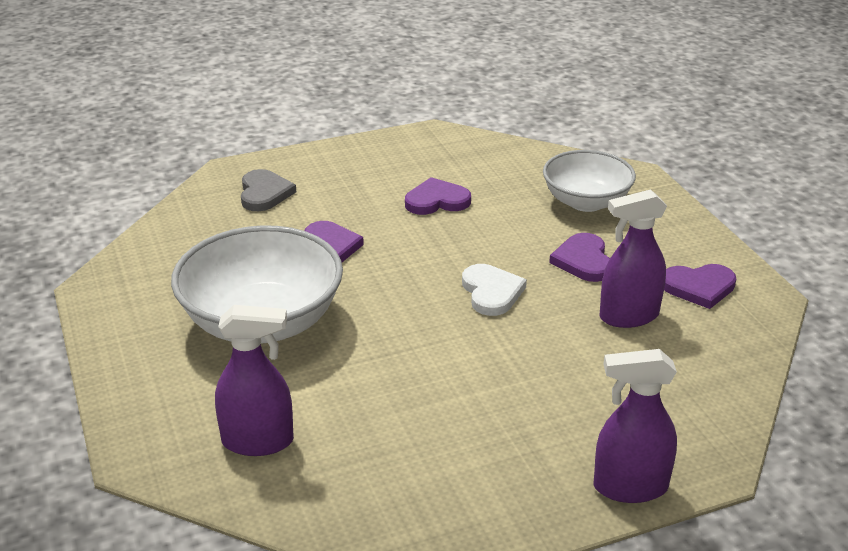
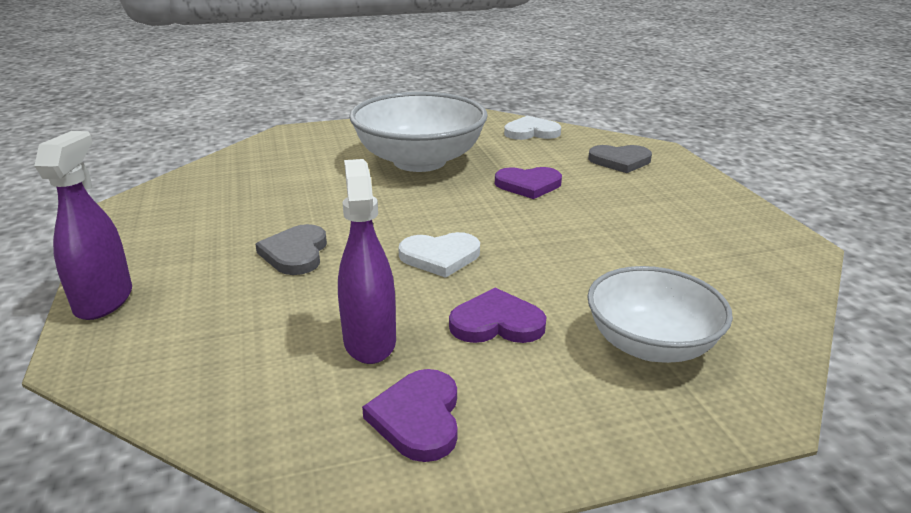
camera: 95 degrees right, 5 degrees down
purple spray bottle [215,305,294,456] -> none
purple heart [405,177,471,215] -> none
none -> grey heart [255,224,327,275]
none -> white heart [504,116,561,140]

